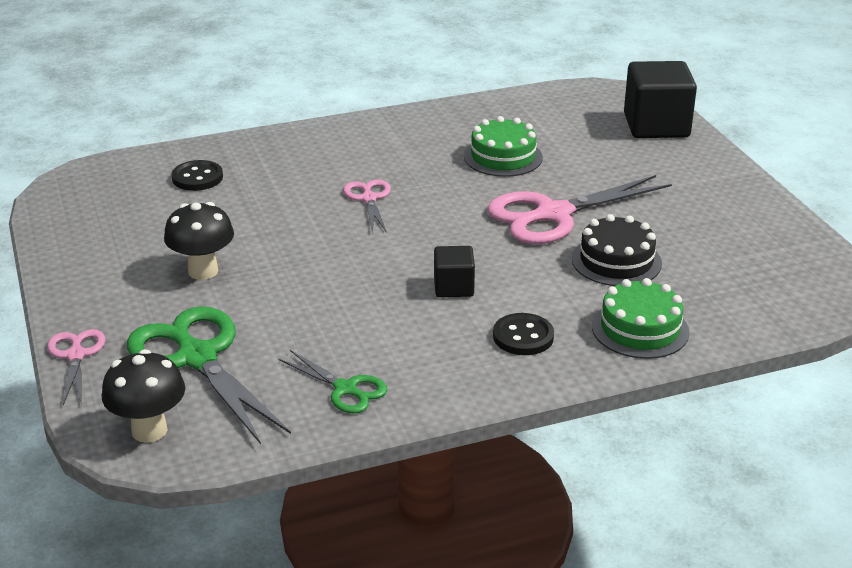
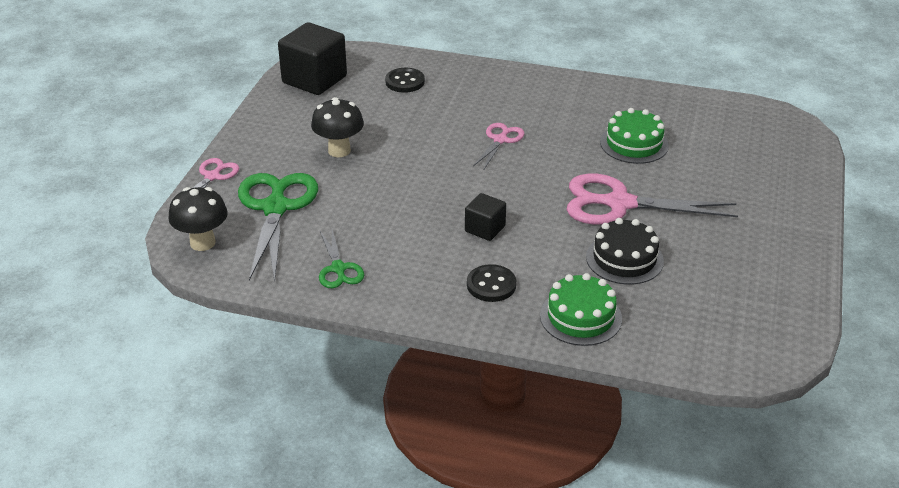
camera: 35 degrees right, 5 degrees up
black cube [624,61,697,138] -> black cube moved to [278,22,347,95]

